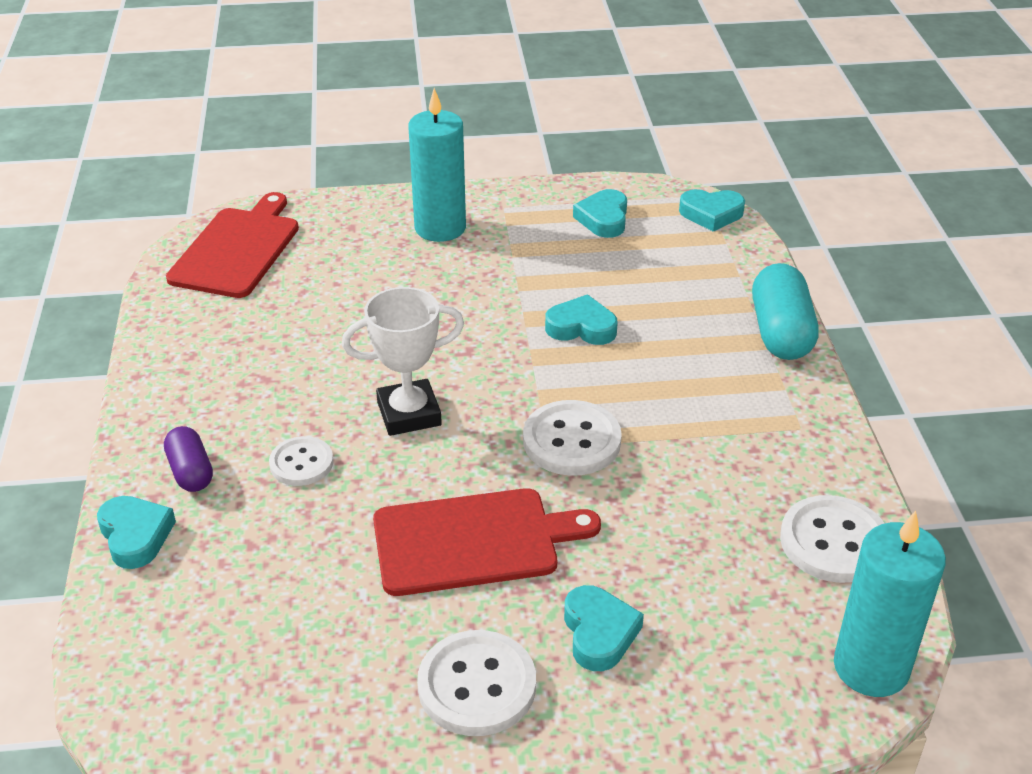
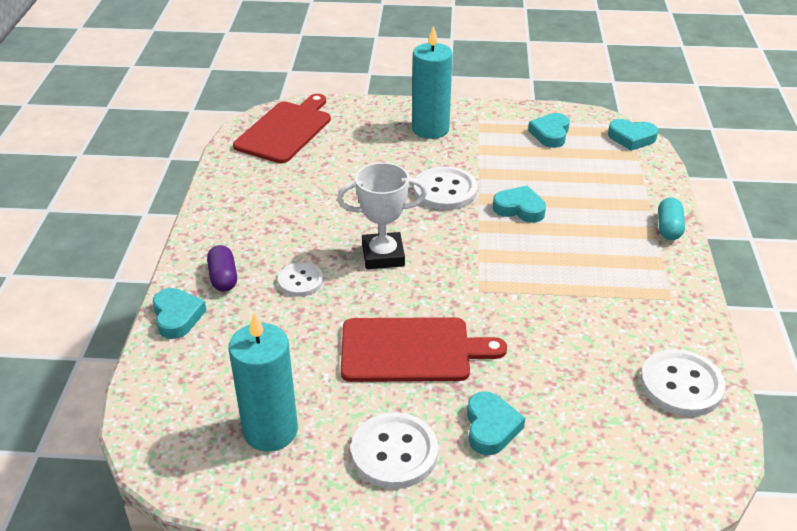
camera: 10 degrees right, 0 degrees up
white button [523,400,622,476] -> white button moved to [414,166,478,210]
turquoise capsule [752,263,819,360] -> turquoise capsule [658,198,685,240], size x0.59
turquoise candle [834,511,946,697] -> turquoise candle moved to [229,313,298,452]

